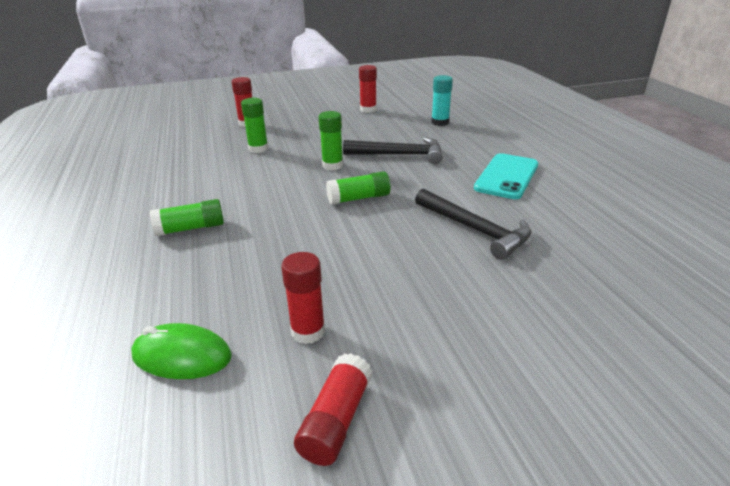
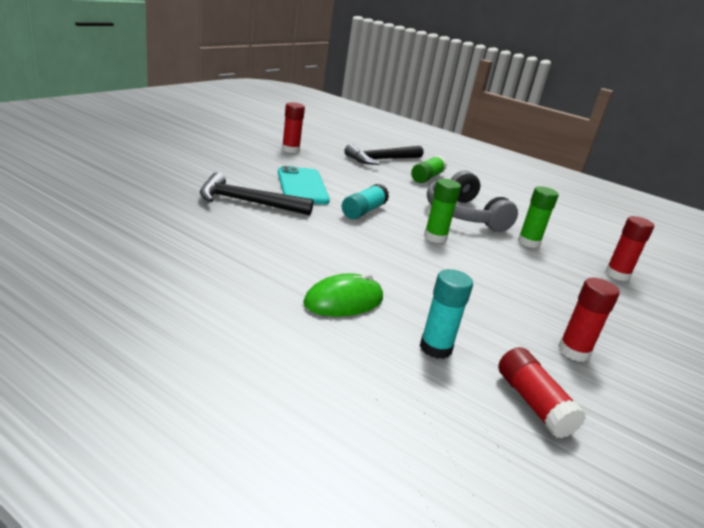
camera: 135 degrees right, 5 degrees down
green mouse [131,323,232,379] -> green mouse moved to [303,273,383,317]
red glue stick [294,353,372,466] -> red glue stick moved to [498,347,586,438]
green glue stick [326,171,391,205] -> turquoise glue stick [342,184,389,219]
black hammer [343,137,443,164] -> black hammer moved to [344,144,424,165]
turquoise phone [474,153,538,199] -> turquoise phone moved to [278,166,330,204]
none -> grey headphones [427,171,518,232]

